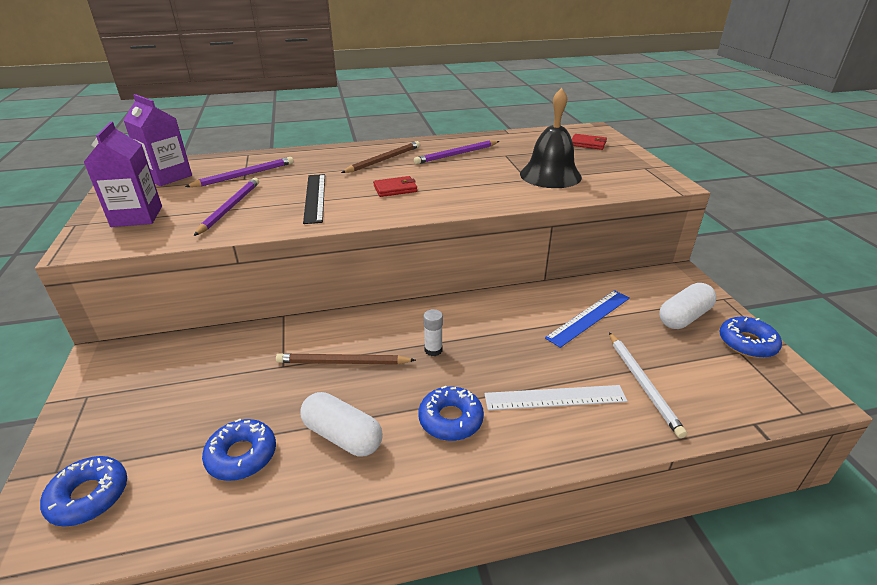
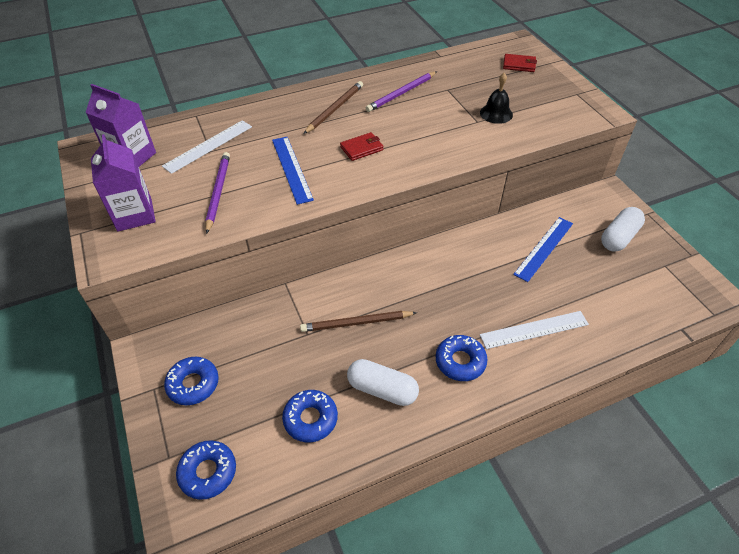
camera: 10 degrees left, 15 degrees up
purple pencil [185,157,294,187] -> white ruler [162,120,252,174]
black ruler [303,174,325,224] -> blue ruler [272,137,314,205]
white glue stick [423,309,443,356] -> none
black bell [520,88,582,188] -> black bell [480,73,513,124], size x0.58
white pencil [609,332,687,438] -> none
blue donut [719,317,782,358] -> blue donut moved to [164,357,219,405]

